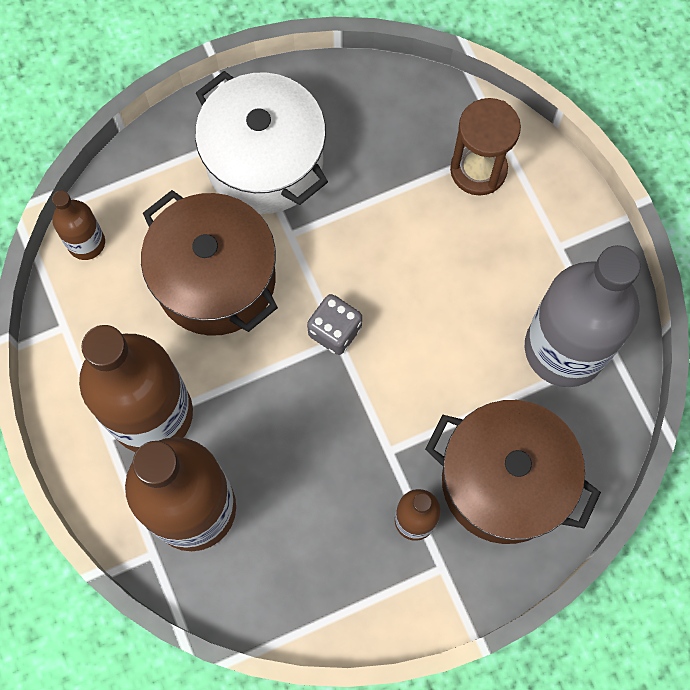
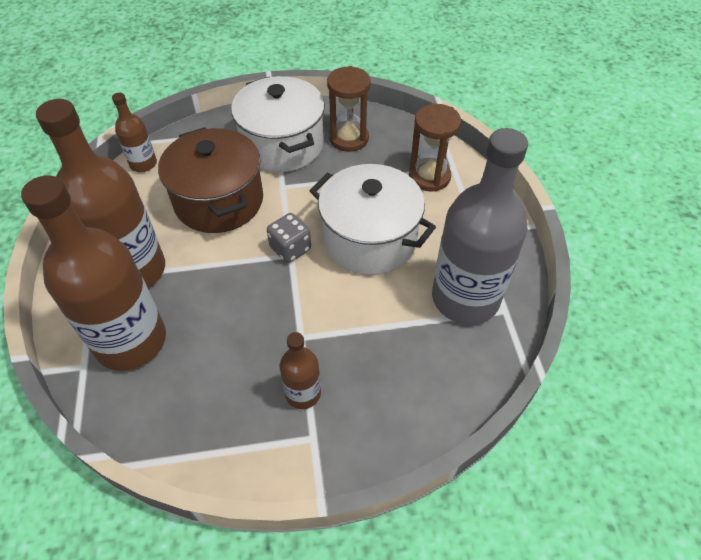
camera: 15 degrees right, 20 degrees down
brown pot [425,400,601,544] -> none
none -> white pot [309,164,436,275]
none -> brown hourglass [327,66,371,152]

